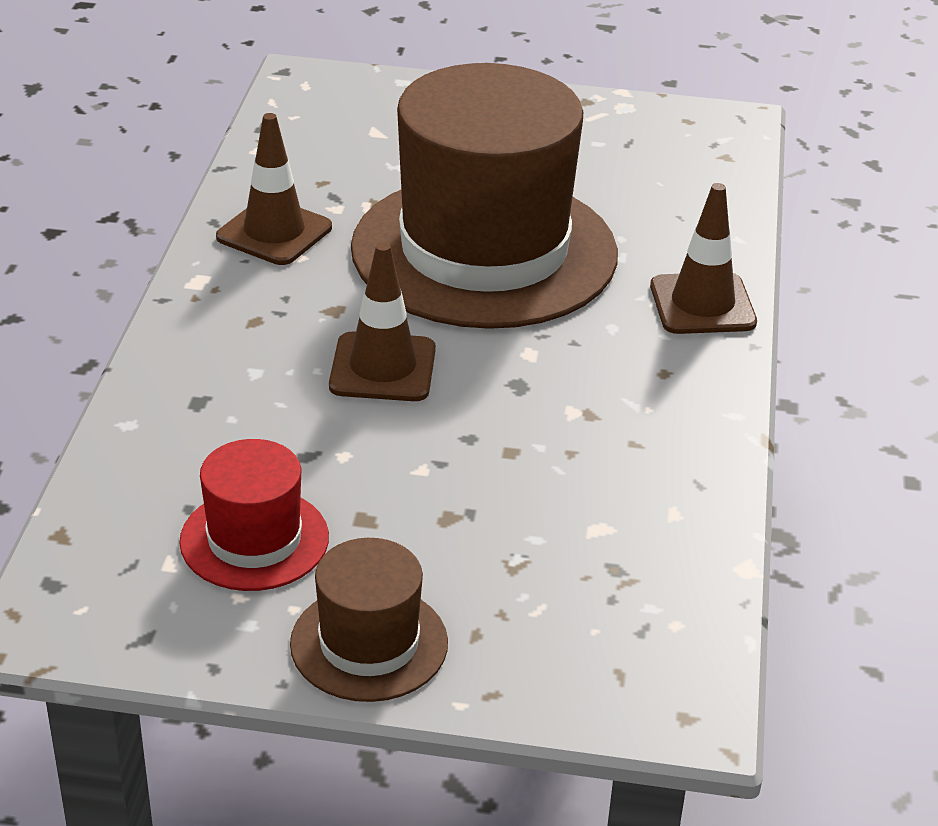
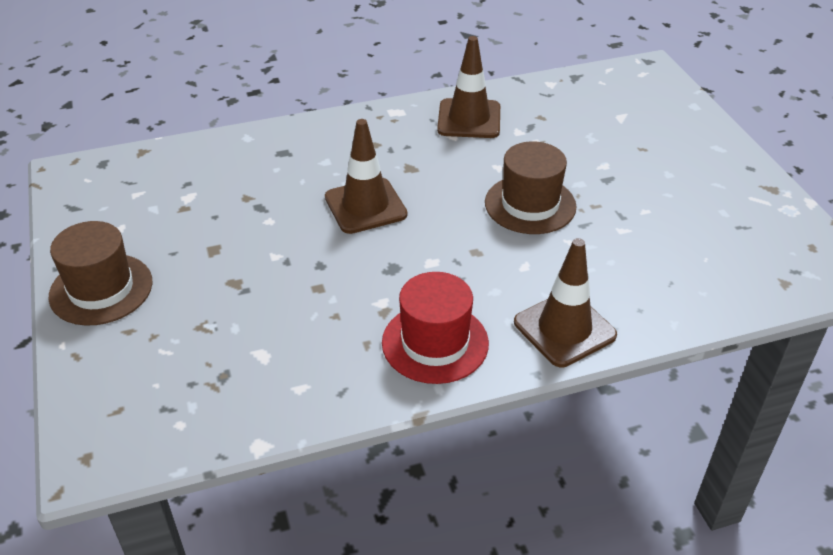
camera: 65 degrees right, 5 degrees up
red hat [179,439,329,591] -> red hat moved to [382,272,489,384]
brown hat [351,63,618,329] -> brown hat [485,141,577,234], size x0.45

